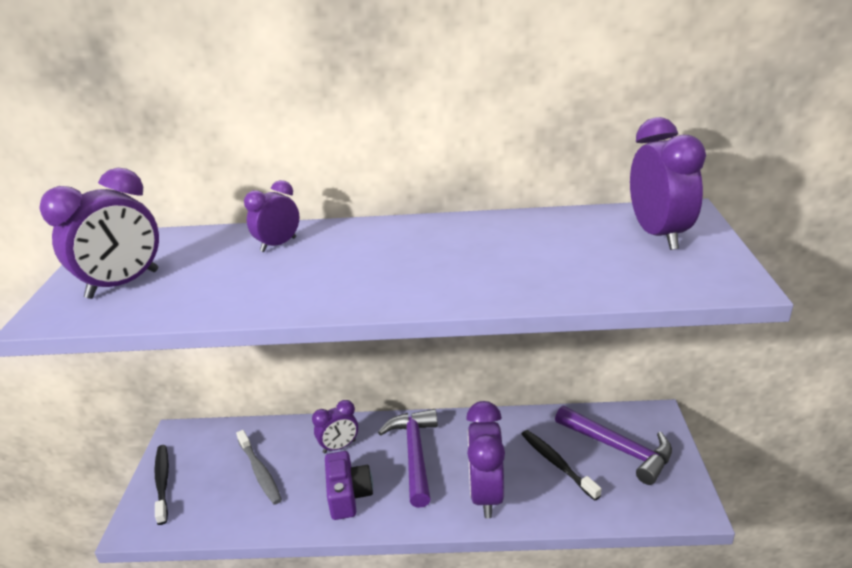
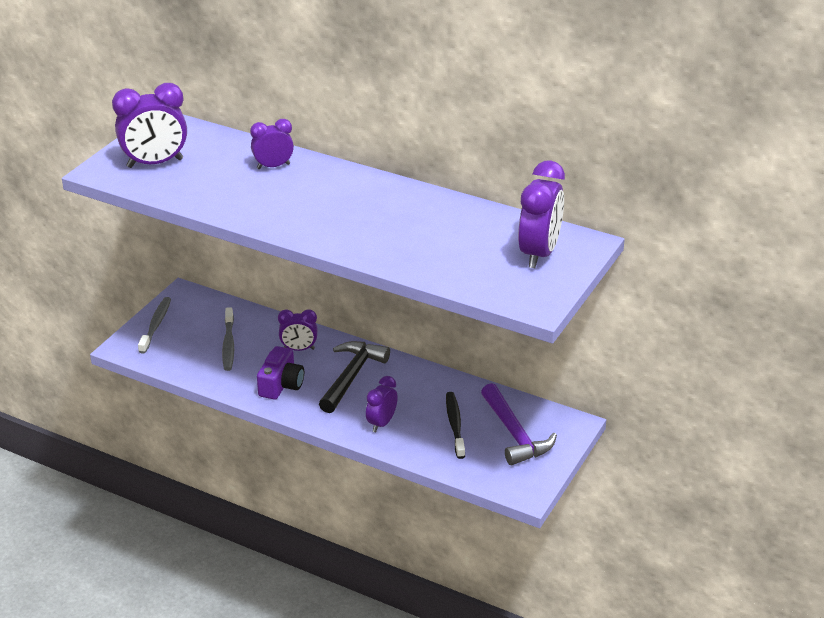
camera: 25 degrees right, 5 degrees up
black toothbrush [154,445,169,525] -> grey toothbrush [138,297,171,354]
purple hammer [378,409,438,508] -> black hammer [319,341,390,413]
purple clock [466,401,505,519] -> purple clock [366,376,398,432], size x0.60

